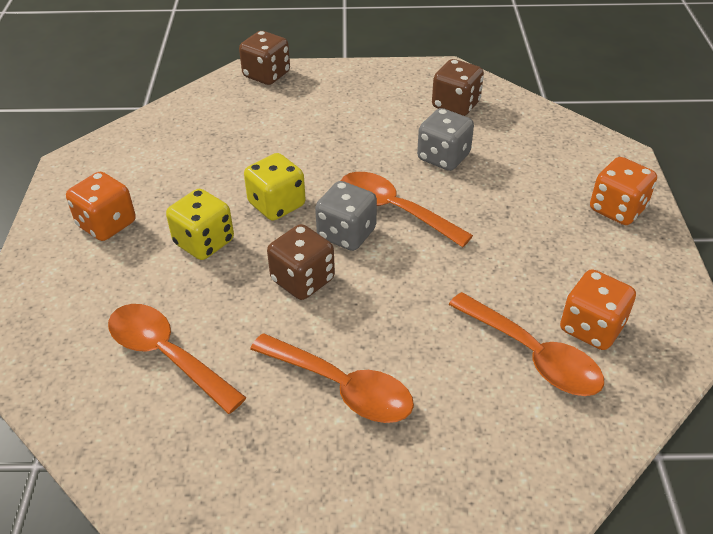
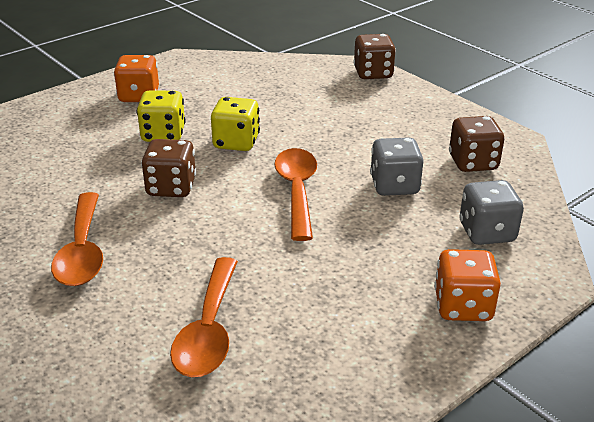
camera: 50 degrees right, 10 degrees down
orange spoon [108,304,247,414] -> none
grey dice [315,181,377,251] -> grey dice moved to [459,180,524,245]
orange dice [560,269,636,350] -> none

